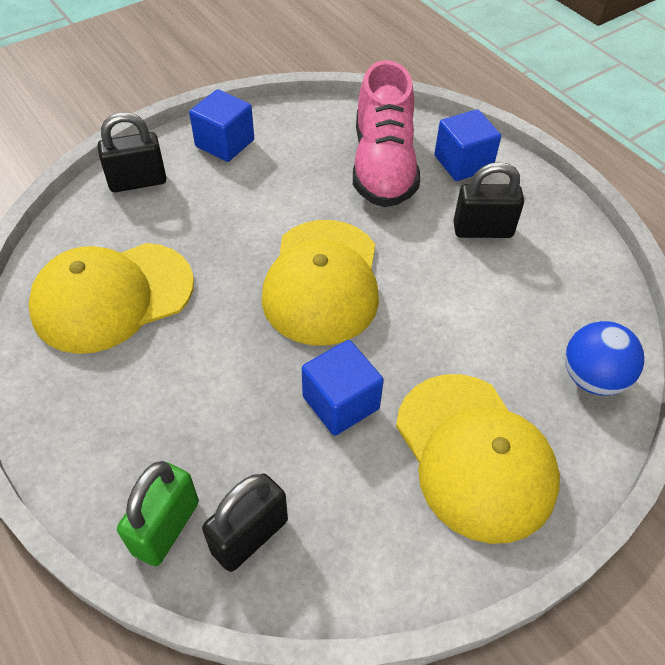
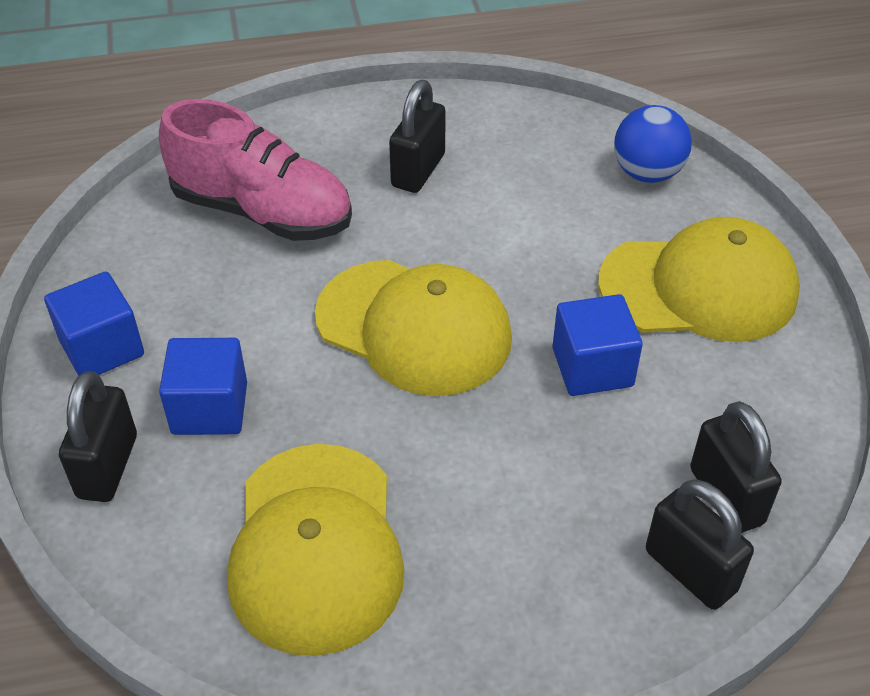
camera: 65 degrees left, 5 degrees down
green padlock [117,461,199,566] -> black padlock [646,479,754,610]
blue cube [434,110,501,181] -> blue cube moved to [159,338,247,435]

